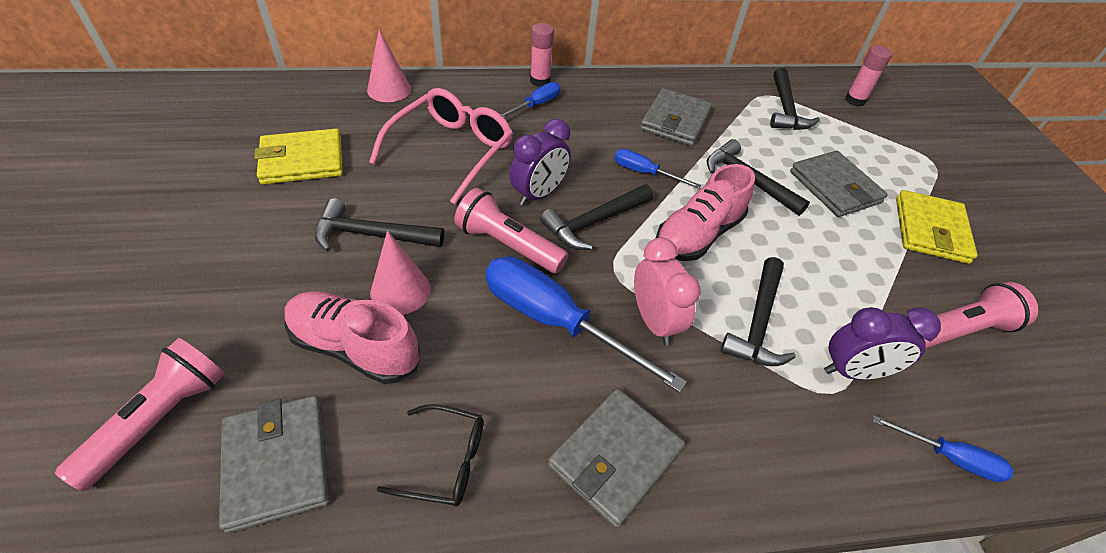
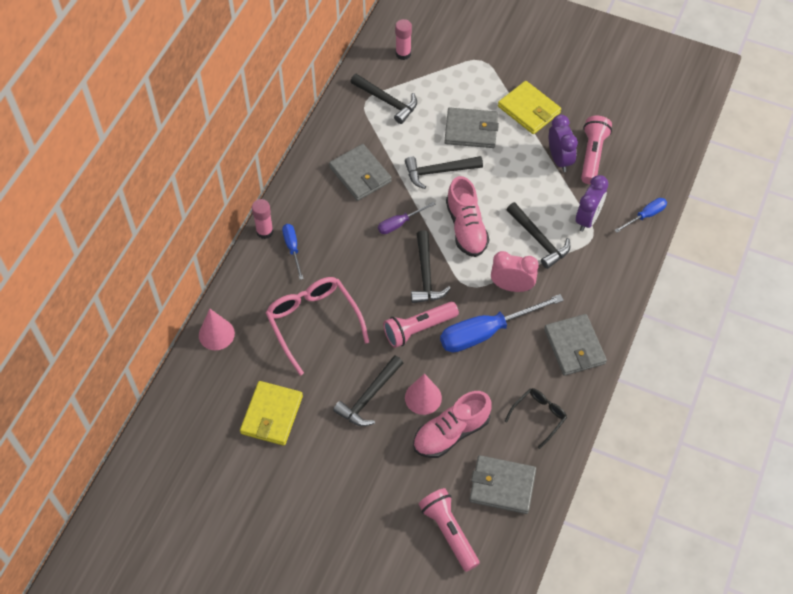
camera: 55 degrees left, 10 degrees up
purple clock [510,119,571,206] -> purple clock moved to [549,115,578,172]
blue screwdriver [614,149,701,189] -> purple screwdriver [378,202,435,234]

